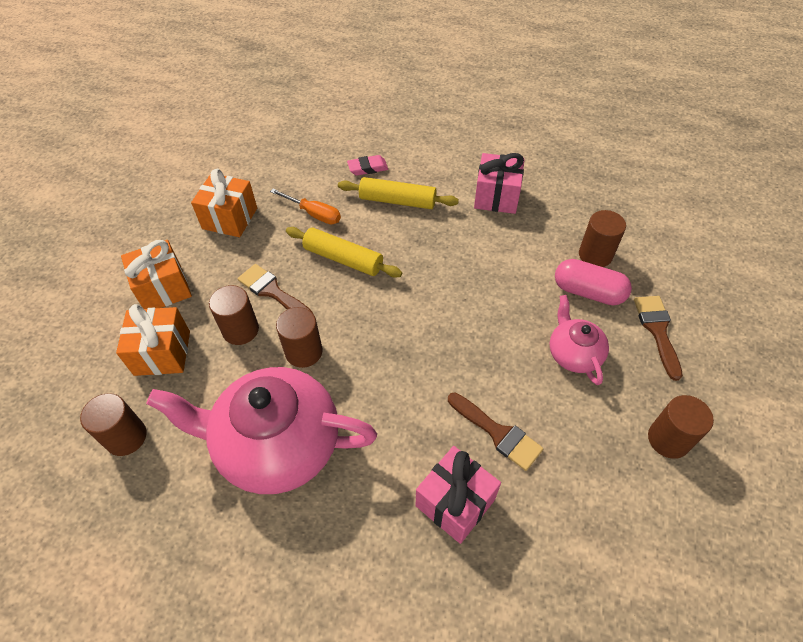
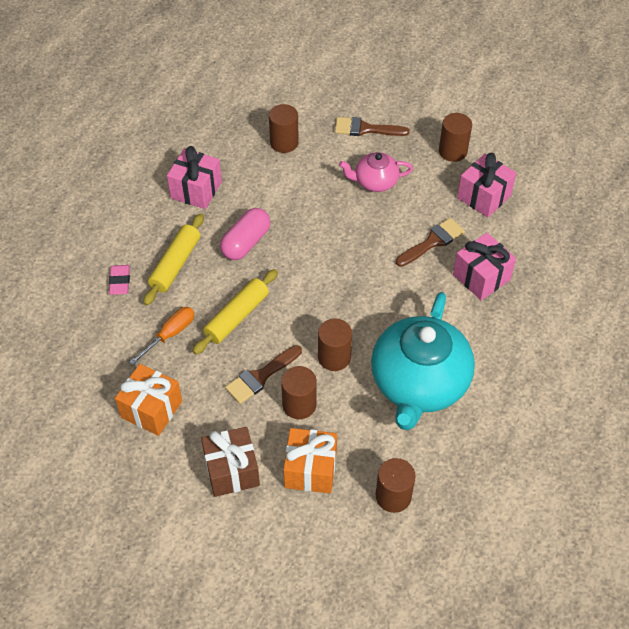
camera: 80 degrees left, 0 degrees up
orange gift [121,240,192,309] -> brown gift [201,427,260,497]
pink teapot [146,367,377,494] -> turquoise teapot [371,292,475,430]
pink capsule [555,259,632,305] -> pink capsule moved to [220,208,271,260]
none -> pink gift [457,153,516,217]

